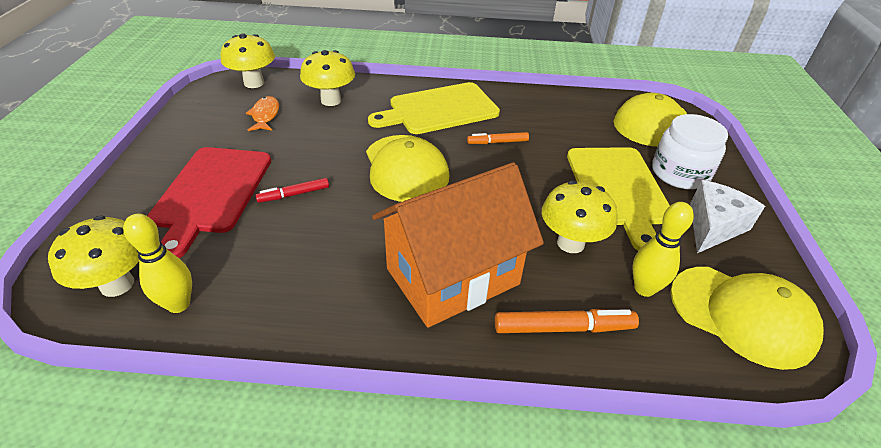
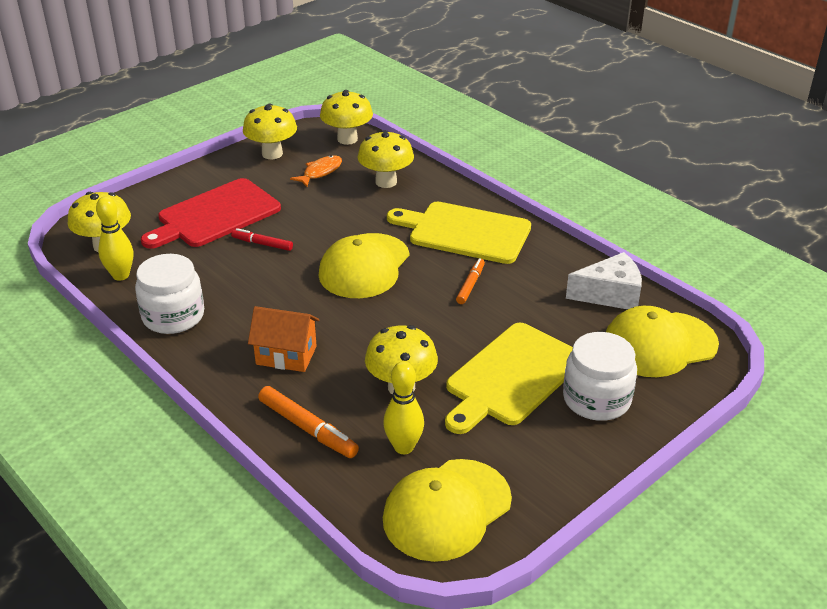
camera: 45 degrees right, 5 degrees down
orange house [372,162,544,328] -> orange house [248,306,319,372], size x0.53
orange marker [467,132,529,144] -> orange marker turned 75 degrees clockwise [456,258,485,304]
yellow cap [671,267,824,370] -> yellow cap turned 60 degrees clockwise [383,459,512,562]
white cheese [690,180,765,253] -> white cheese moved to [566,252,642,309]
none -> white jar [135,254,204,334]
none -> yellow mushroom [243,103,297,159]

